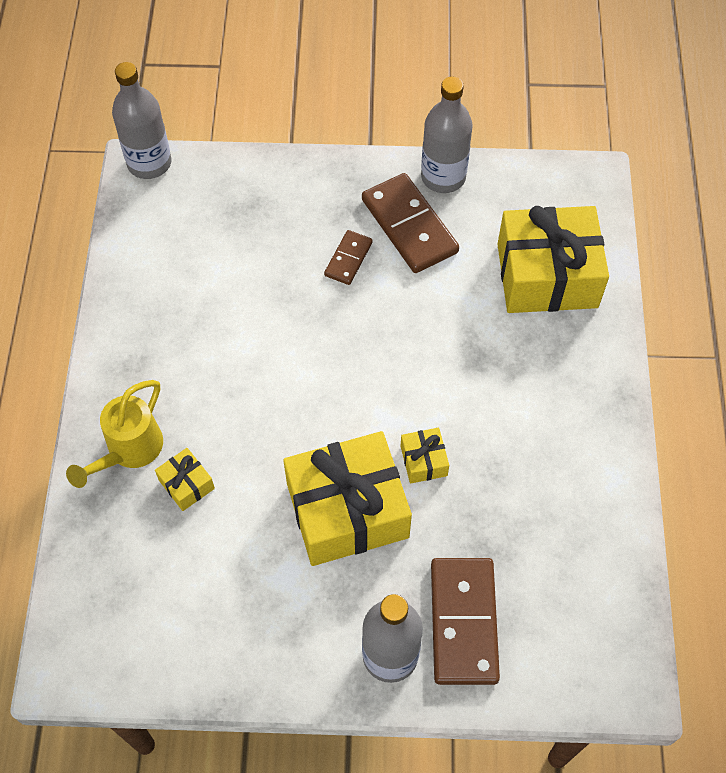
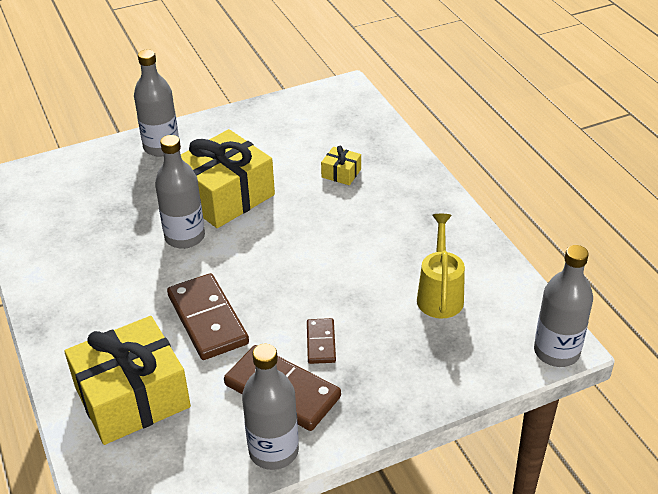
camera: 155 degrees right, 20 degrees down
yellow watering can [66,380,163,488] -> yellow watering can moved to [417,214,465,318]
yellow gift [401,428,449,484] -> grey bottle [155,135,205,249]
brown domino [431,558,500,685] -> brown domino moved to [167,273,249,360]

